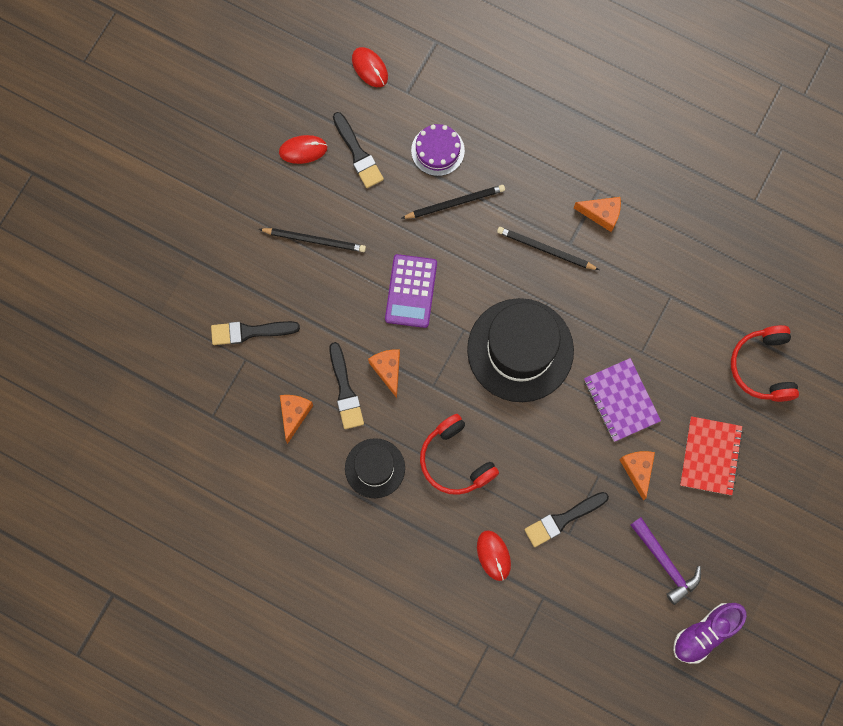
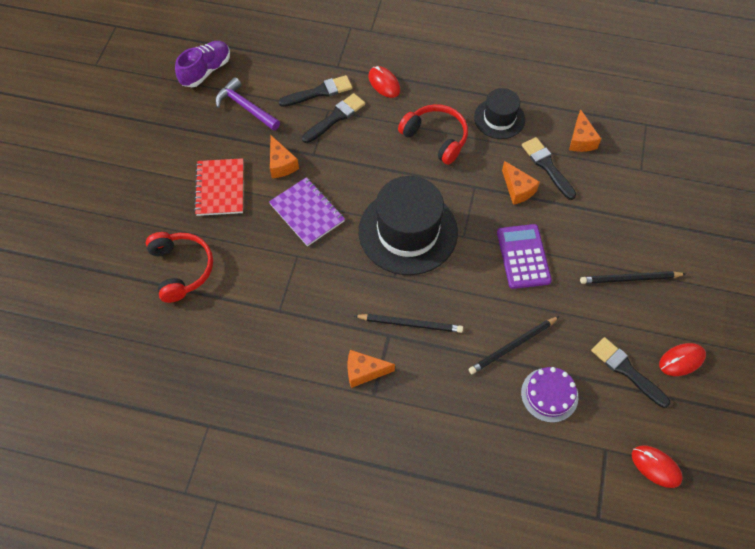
camera: 165 degrees right, 15 degrees down
black brush [211,321,300,345] -> black brush moved to [279,75,352,107]

